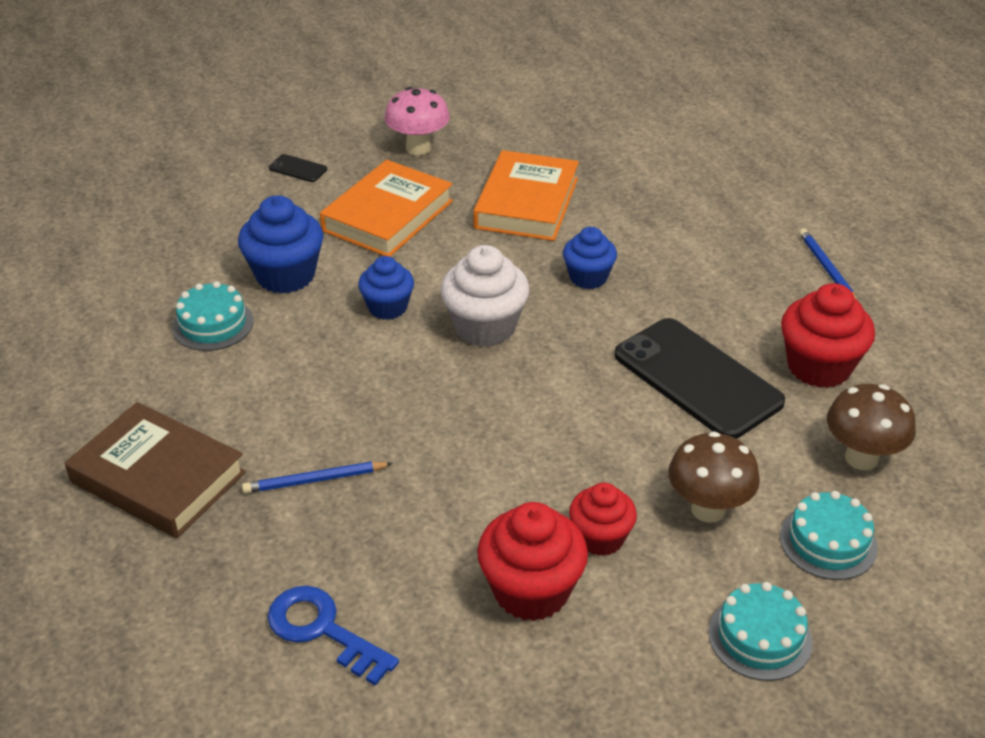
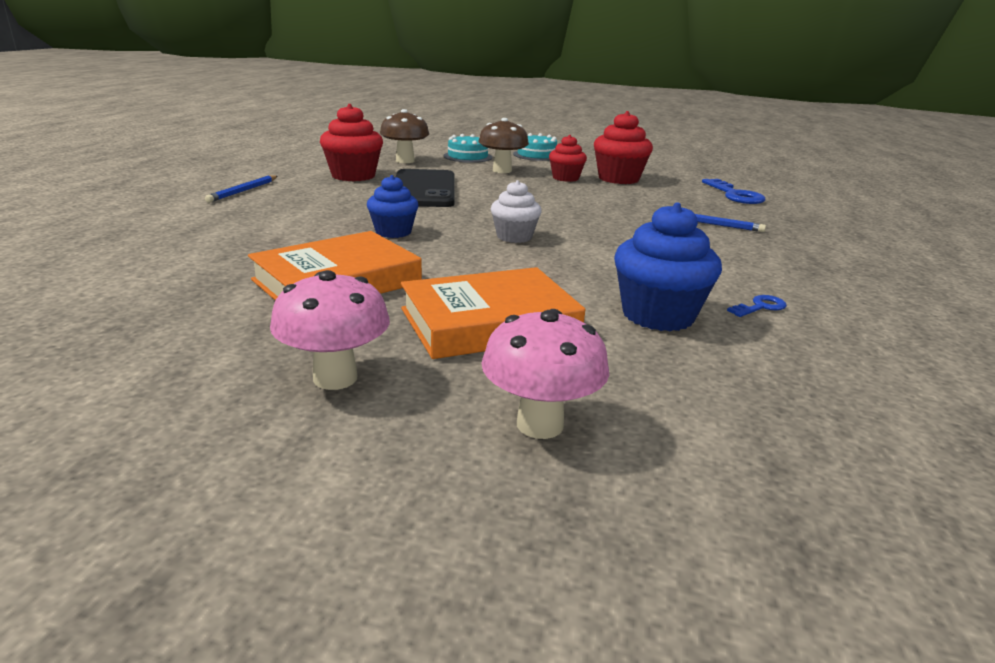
camera: 145 degrees left, 15 degrees down
brown book [65,402,246,538] -> none
turquoise cake [172,281,254,351] -> blue key [727,295,787,317]
black phone [269,154,327,182] -> pink mushroom [481,309,609,439]
blue cupcake [358,256,414,320] -> none
white cupcake [440,245,530,347] -> white cupcake [491,180,542,243], size x0.64

